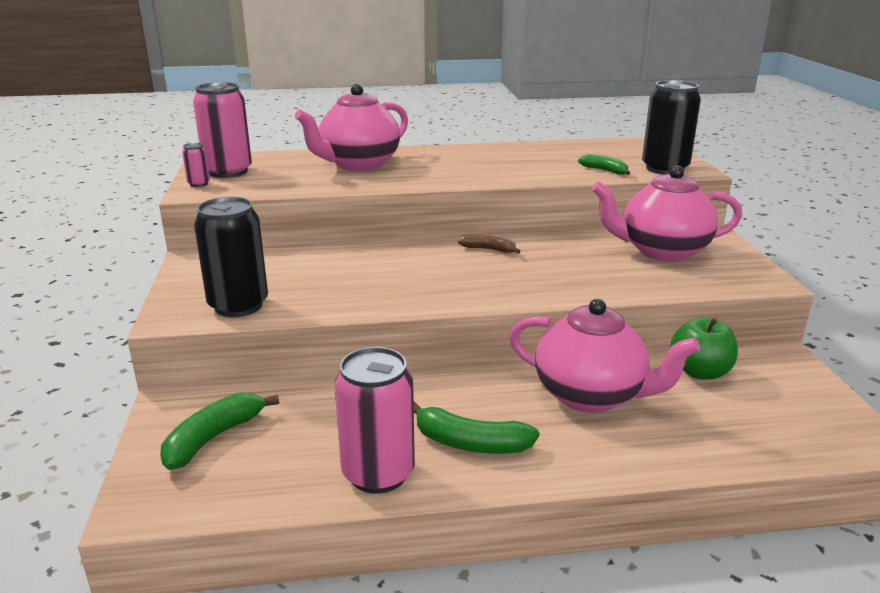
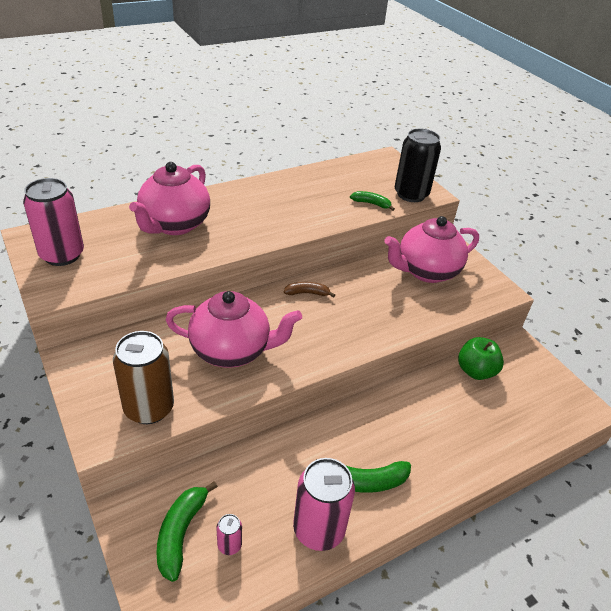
camera: 25 degrees left, 15 degrees up
pink can [182,143,210,187] -> pink can moved to [216,514,242,555]
black can [194,197,268,317] -> brown can [113,331,174,424]
pink teapot [509,299,700,413] -> pink teapot moved to [166,291,302,368]

